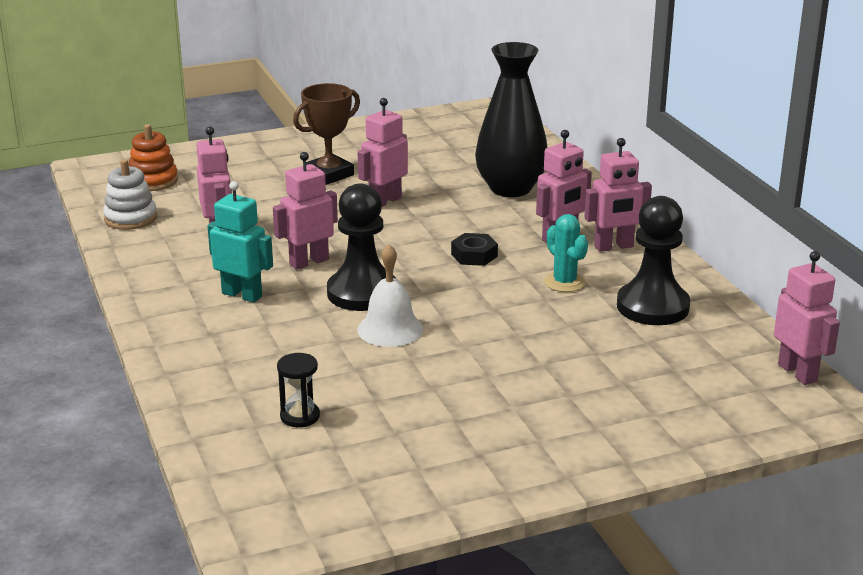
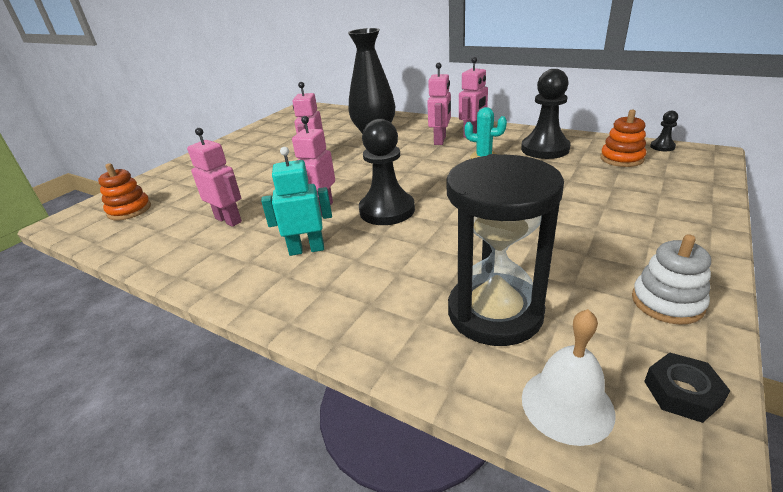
camera: 35 degrees left, 5 degrees up
white stacking toy [103,159,157,230] -> white stacking toy moved to [632,234,711,325]
black hourglass [277,353,320,427] -> black hourglass [447,154,564,346], size x2.47
brown trophy [293,83,360,185] -> none
white bell [357,244,423,347] -> white bell moved to [522,309,615,446]
black nut [451,233,498,266] -> black nut moved to [644,352,730,423]
pink robot [774,251,840,385] -> black pawn [650,111,678,151]
none -> orange stacking toy [600,110,646,167]

